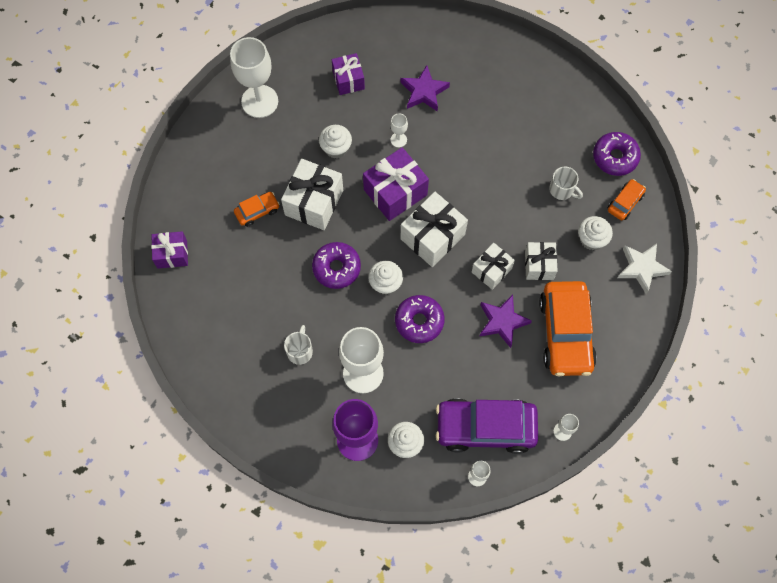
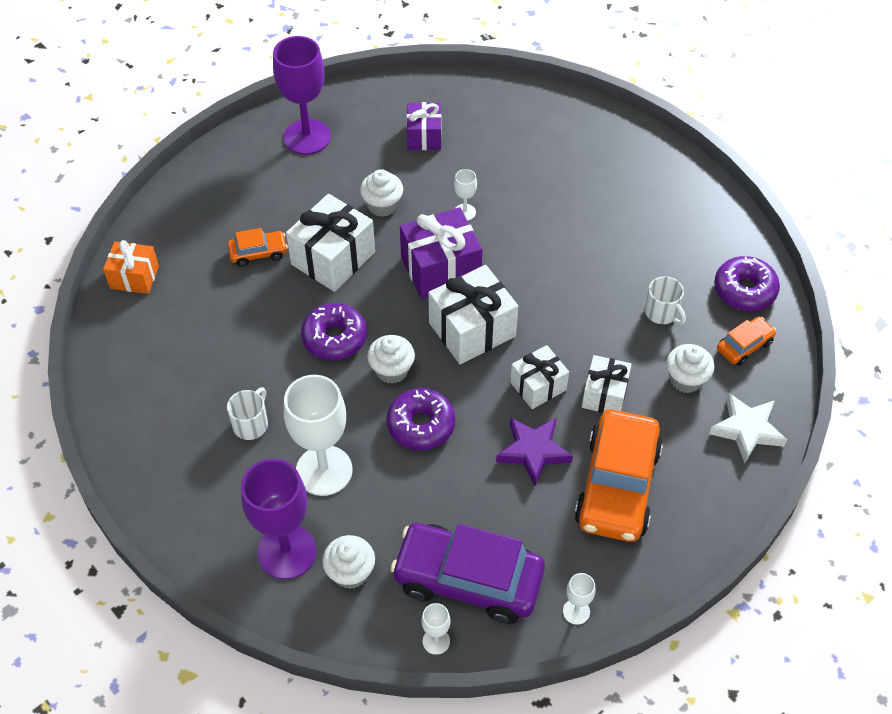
camera: 15 degrees right, 15 degrees down
purple gift [151,231,188,269] -> orange gift [103,240,159,294]
white goblet [230,37,278,118] -> purple goblet [273,36,331,155]
purple star [401,65,450,112] -> none

